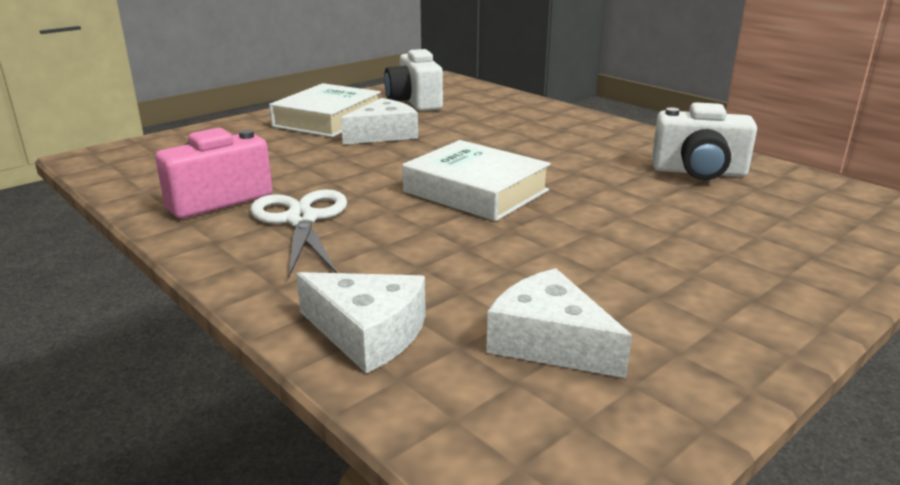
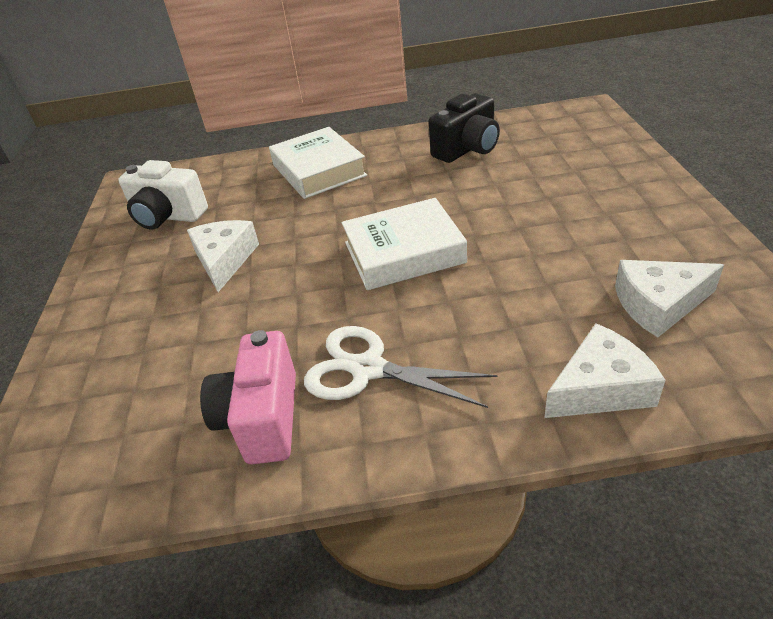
camera: 50 degrees left, 15 degrees up
white book [269,83,381,137] -> white book moved to [269,127,367,199]
white camera [652,102,757,180] -> black camera [429,93,500,163]

